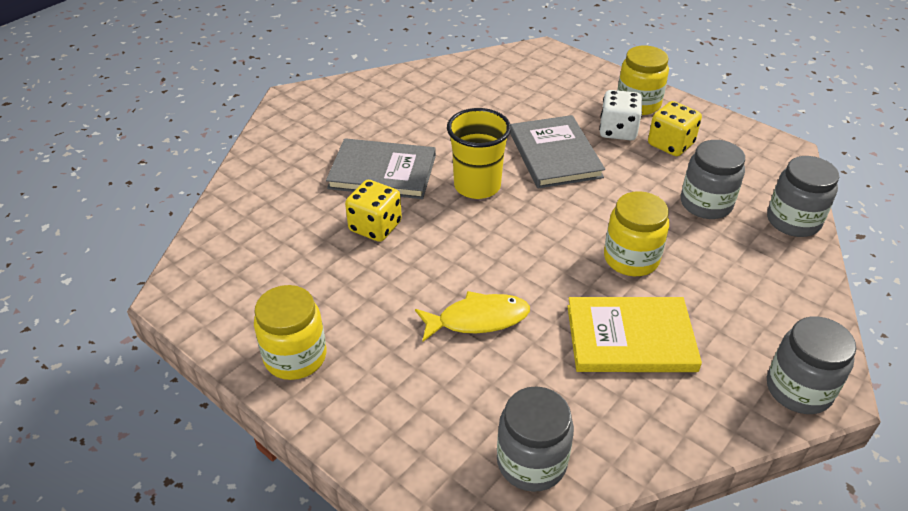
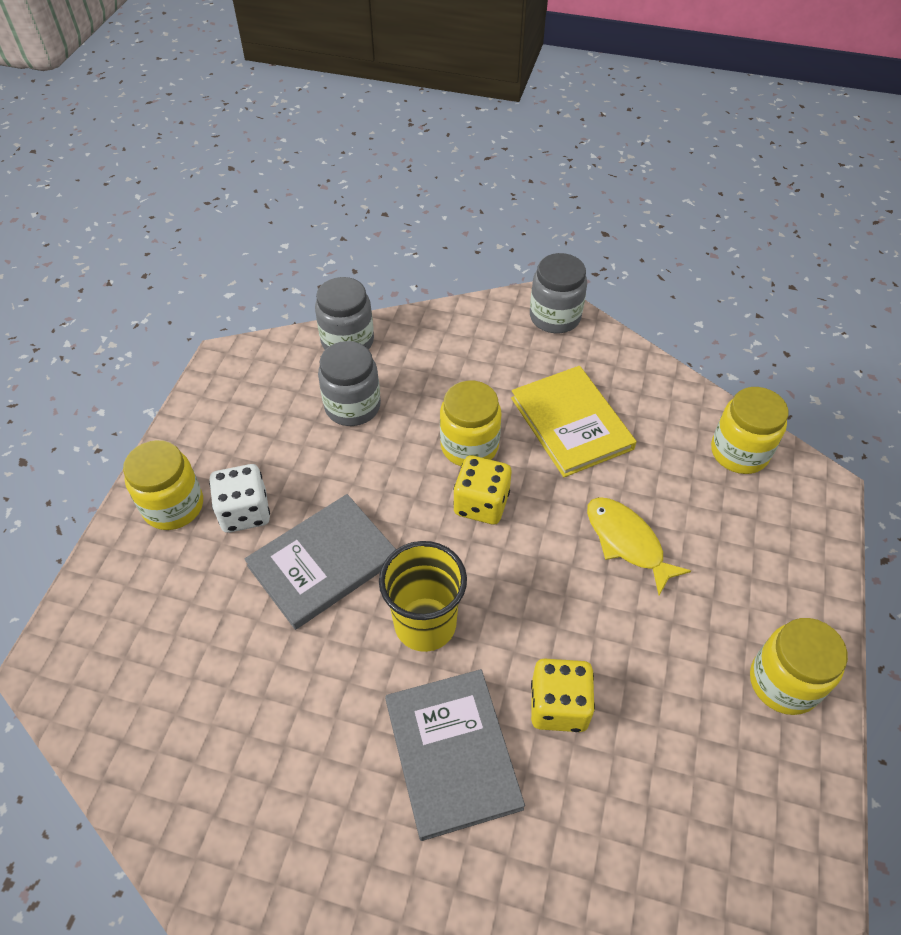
camera: 115 degrees left, 10 degrees up
grey jar [497,386,574,492] -> yellow jar [711,387,789,474]
yellow dice [648,101,702,156] -> yellow dice moved to [453,455,511,524]

